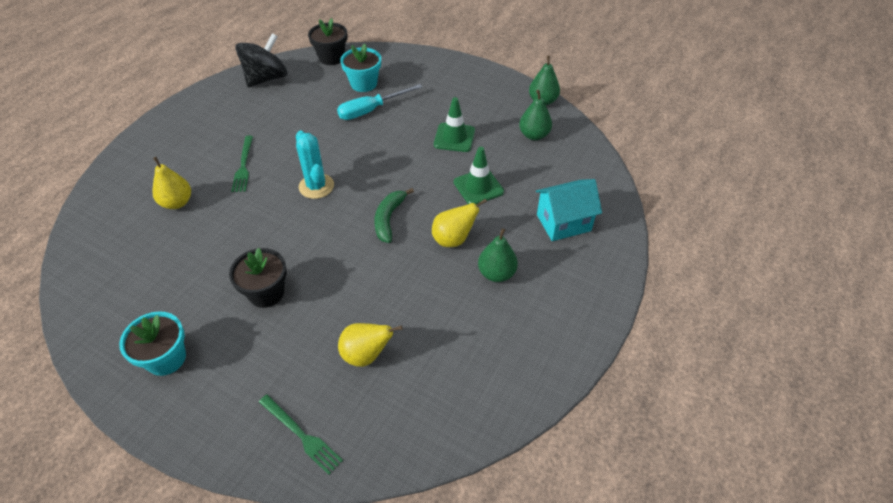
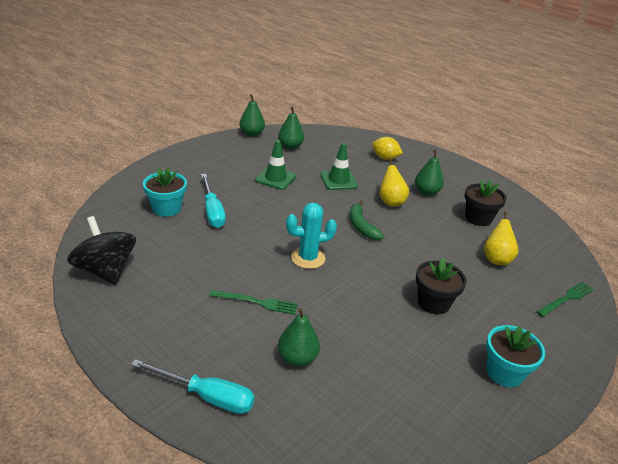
camera: 80 degrees left, 15 degrees down
yellow pear [153,157,191,209] -> green pear [278,308,320,367]
black flower pot [308,18,347,65] -> black flower pot moved to [465,180,507,226]
green banana [374,188,414,243] -> green banana turned 45 degrees clockwise [350,201,384,240]
turquoise house [536,179,602,241] -> yellow lemon [372,137,403,160]
none -> turquoise screwdriver [131,359,255,414]

